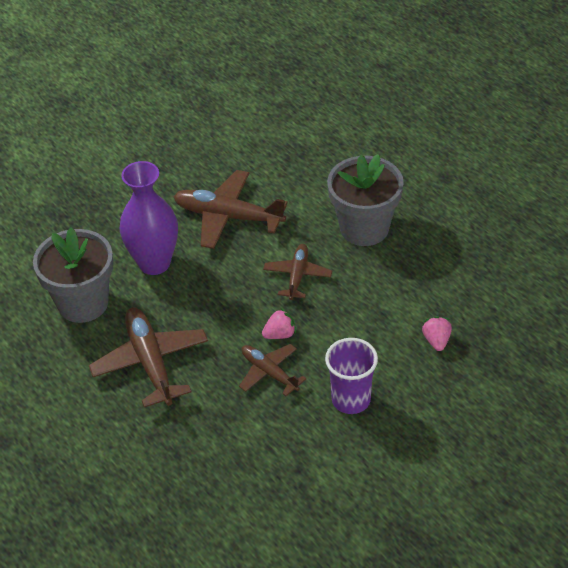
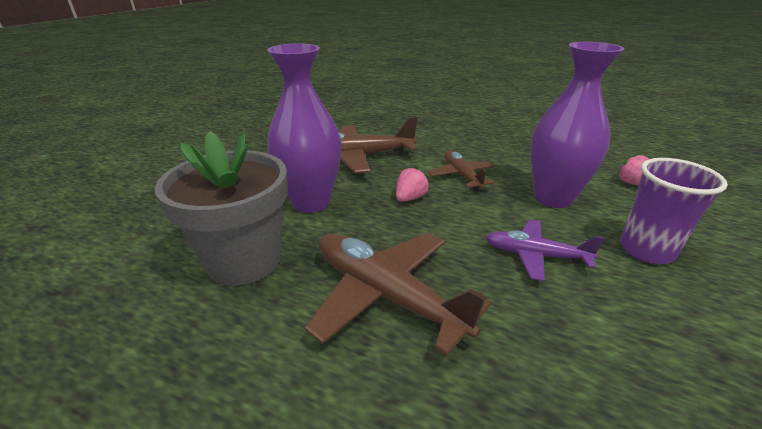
camera: 30 degrees left, 15 degrees down
brown plane [239,344,307,396] -> purple plane [486,219,604,281]
pink strawberry [262,308,296,339] -> pink strawberry moved to [396,166,430,202]
grey flower pot [327,154,404,246] -> none
none -> purple vase [530,42,624,208]

